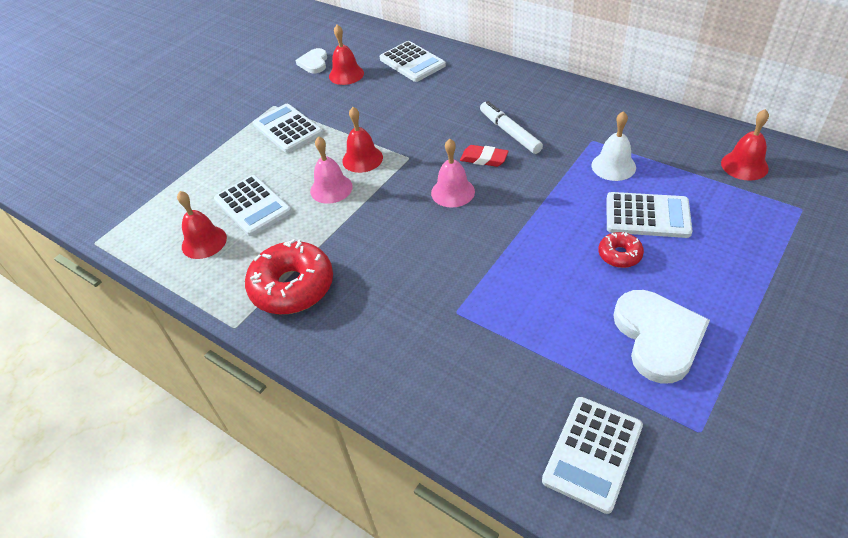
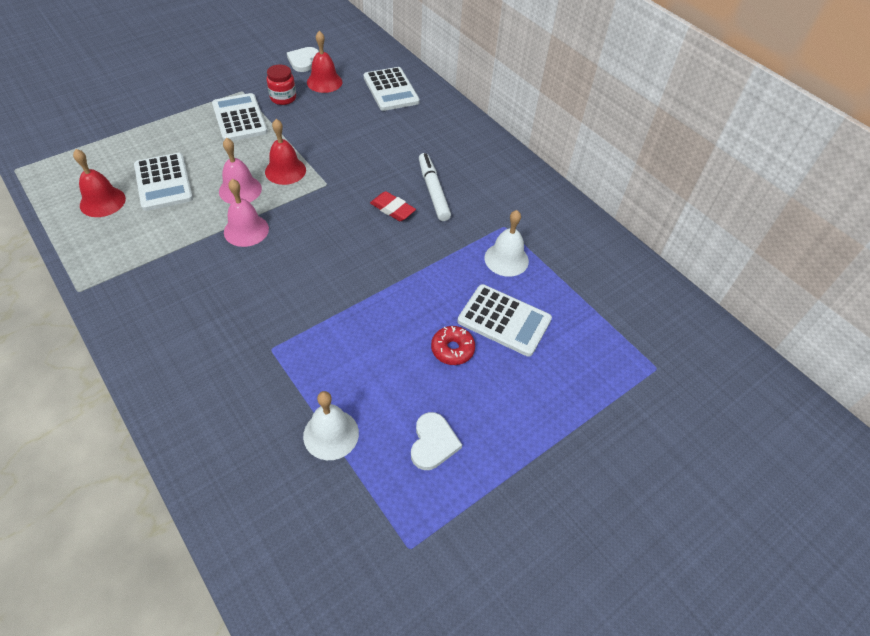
camera: 10 degrees right, 5 degrees up
red donut [245,239,333,314] -> none
pink bell [431,139,475,208] -> pink bell moved to [224,179,269,247]
white calculator [542,397,643,514] -> none
white heart [614,290,710,384] -> white heart [411,412,462,470], size x0.56
red bell [721,109,769,181] -> none
none -> red jar [267,65,296,105]
none -> white bell [303,391,359,460]

